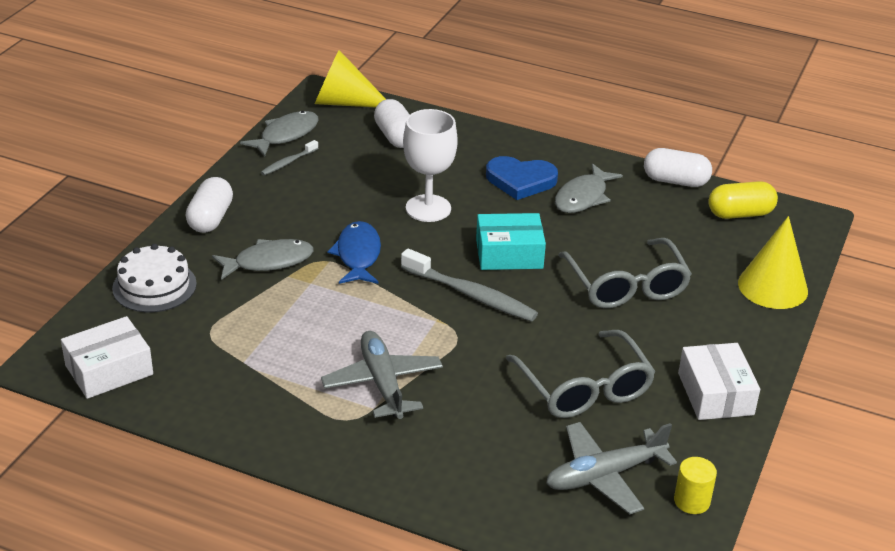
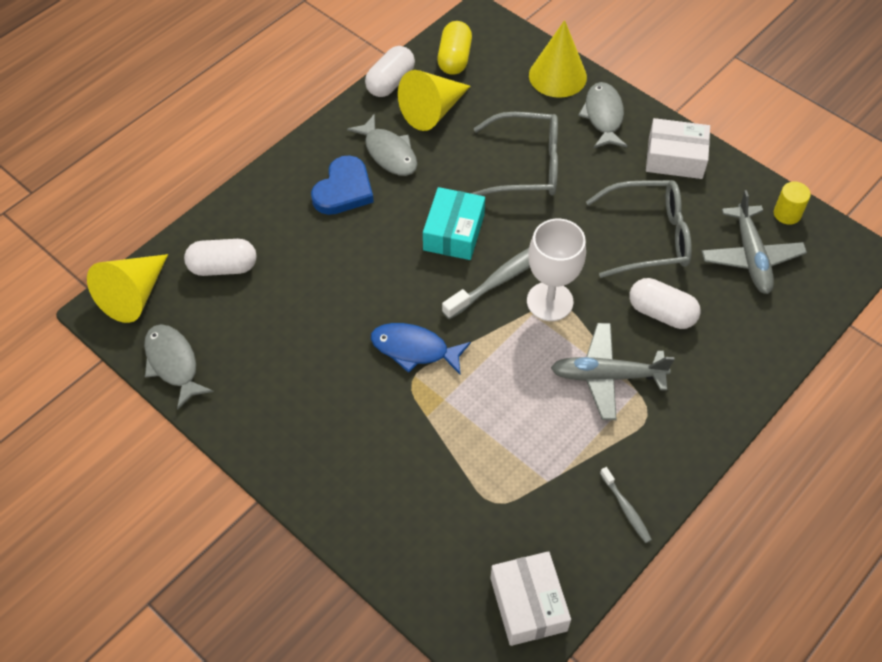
camera: 70 degrees left, 20 degrees up
white cake [112,244,197,312] -> none
white capsule [186,177,233,233] -> white capsule moved to [629,278,701,329]
grey fish [212,239,314,280] -> grey fish moved to [578,82,628,148]
grey toothbrush [261,140,319,175] -> grey toothbrush moved to [600,467,652,543]
white goblet [403,109,458,222] -> white goblet moved to [527,219,586,321]
none -> yellow cone [398,70,471,131]

